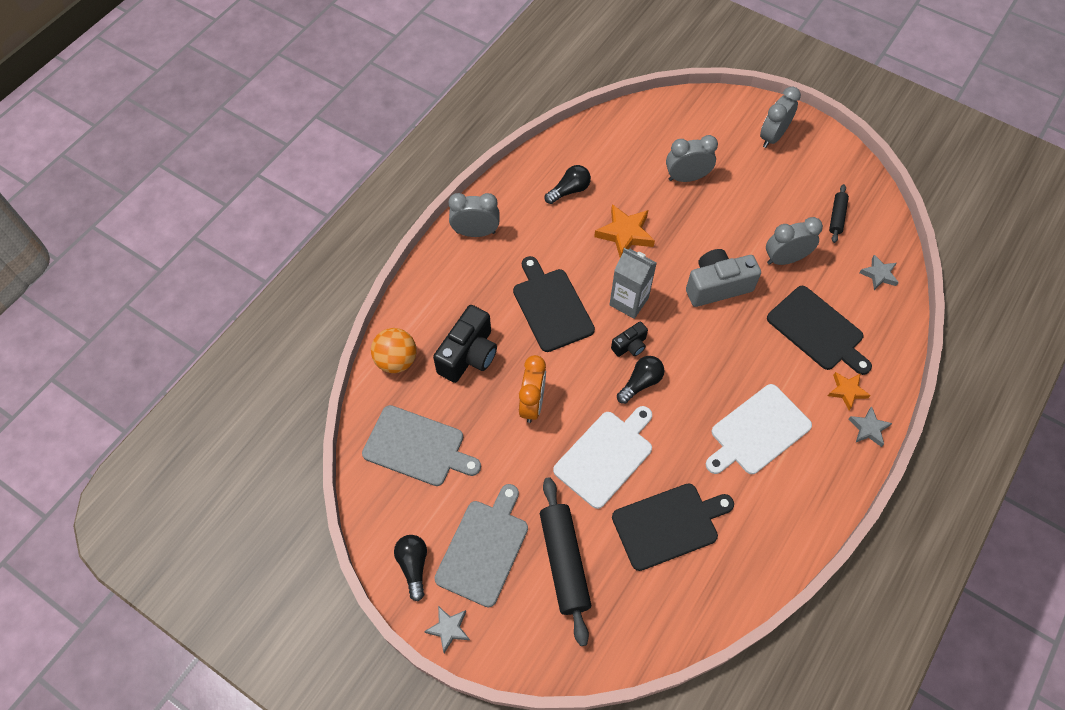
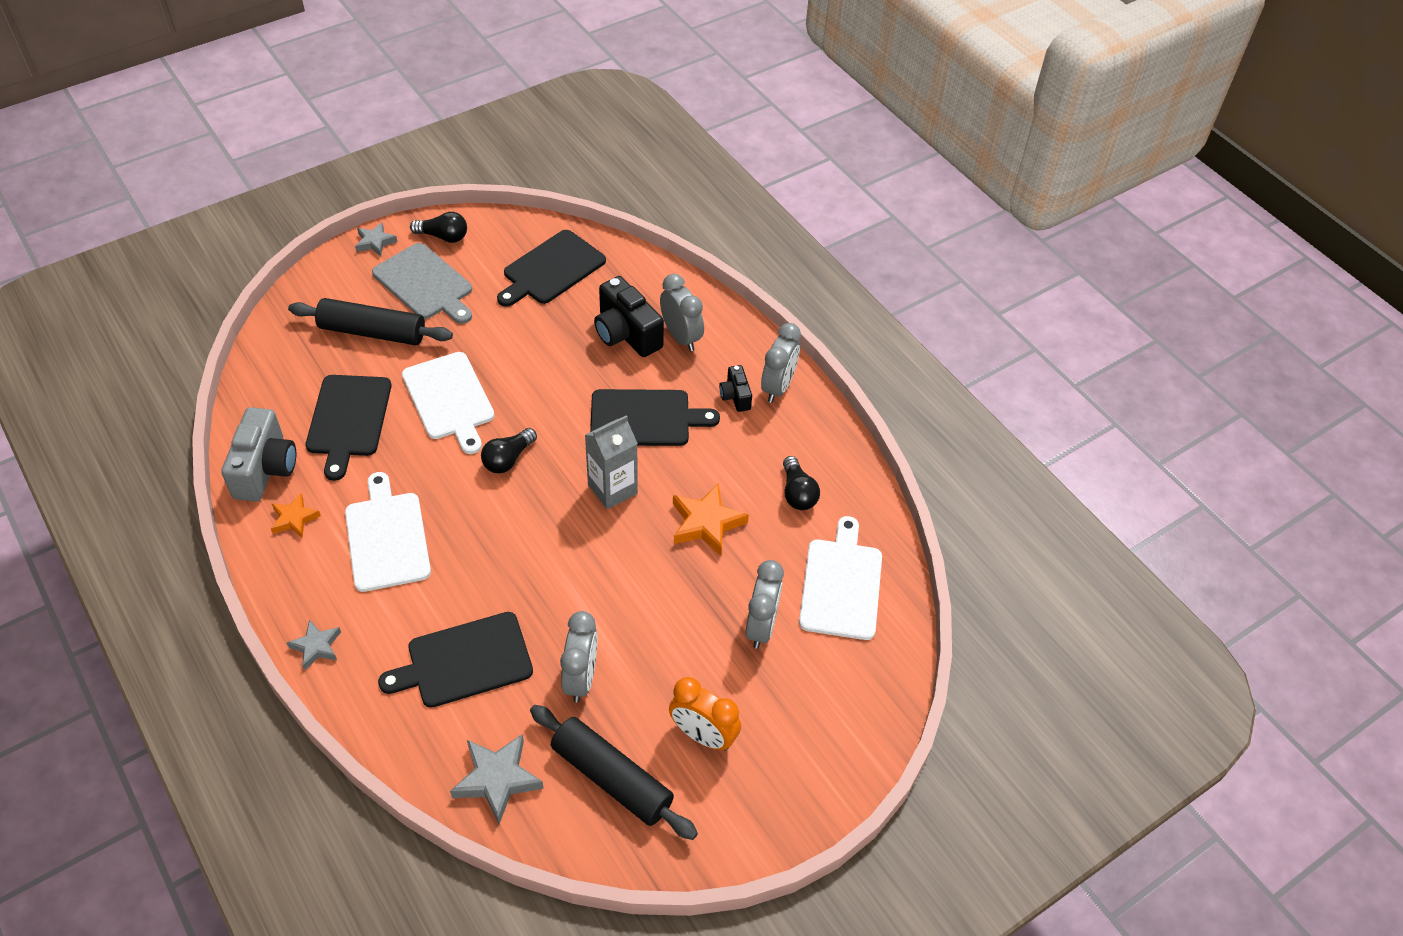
camera: 110 degrees right, 10 degrees down
grey cutting board [362,405,481,486] -> black cutting board [497,230,606,307]
orange ball [371,328,417,373] -> none
orange clock [519,355,546,423] -> orange clock moved to [669,677,741,751]
black camera [611,321,648,357] -> black camera moved to [719,365,752,412]
black light bulb [617,356,664,404] -> black light bulb turned 60 degrees clockwise [481,428,537,474]
grey camera [686,249,761,307] -> grey camera moved to [221,407,296,502]
grey clock [760,86,801,148] -> grey clock moved to [660,274,704,351]
orange star [828,372,871,410] -> orange star moved to [271,494,321,538]
black rolling pin [829,184,849,243] -> black rolling pin [530,705,698,840], size x1.94
grey star [859,255,899,290] -> grey star [450,734,544,824], size x1.62
none -> white cutting board [799,516,882,640]

